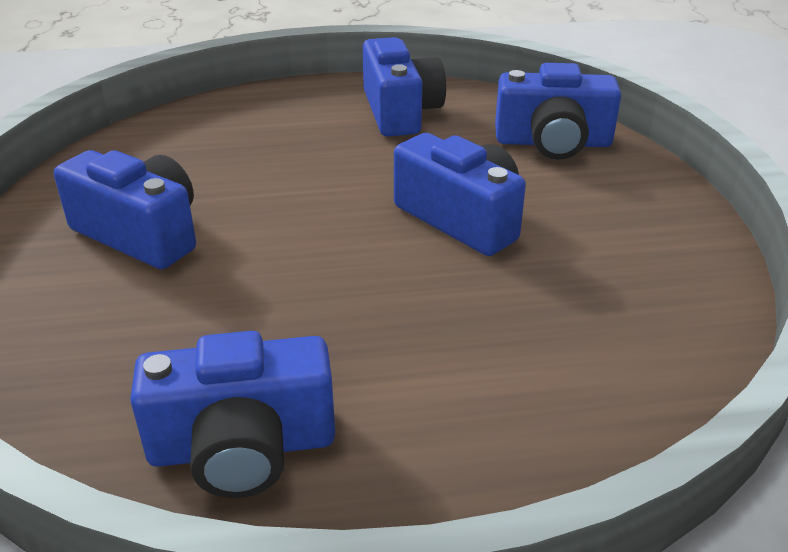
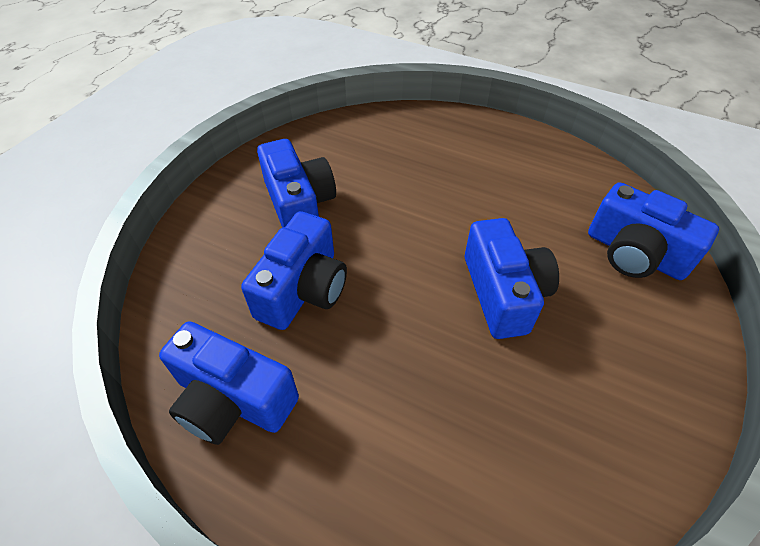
camera: 35 degrees right, 15 degrees up
blue camera [363,37,446,137] -> blue camera moved to [241,211,347,330]

